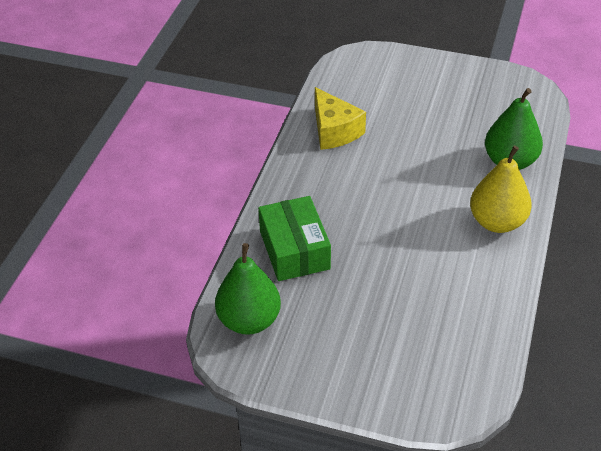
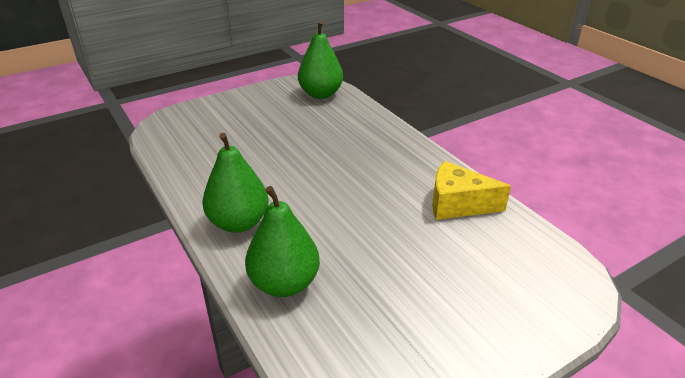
camera: 130 degrees right, 10 degrees down
green box [258,196,331,281] -> none
yellow pear [470,146,532,233] -> green pear [202,133,268,233]

